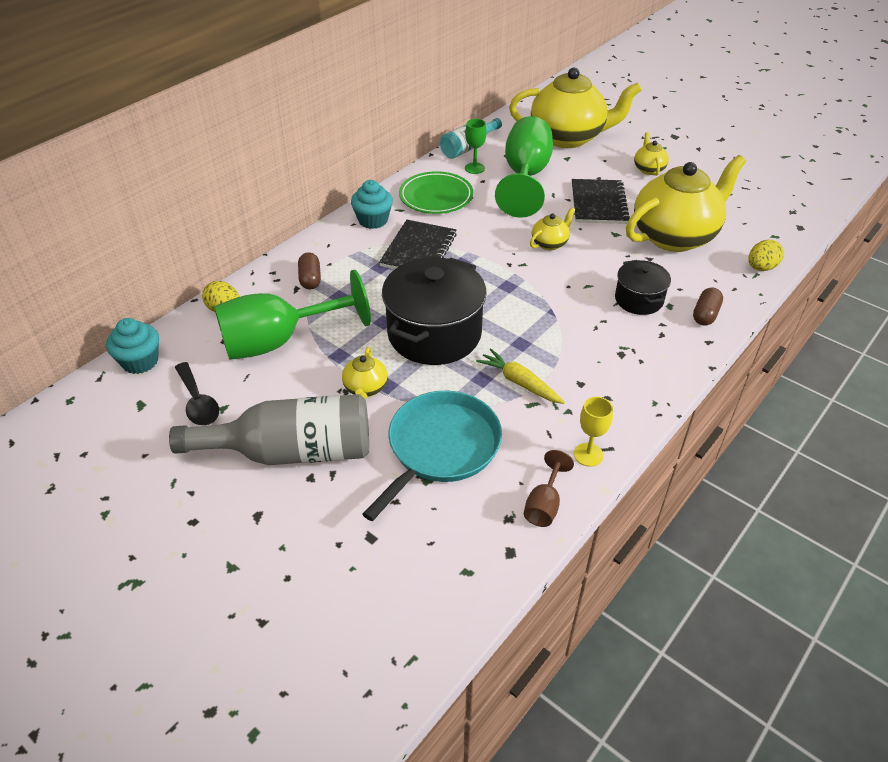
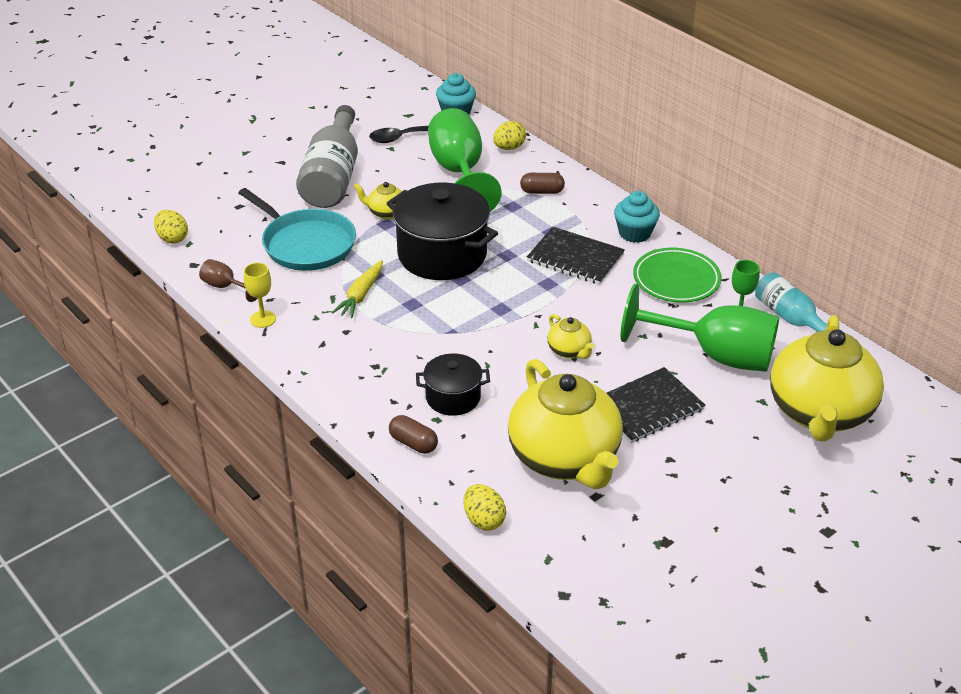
camera: 100 degrees right, 5 degrees down
yellow carrot [476,348,565,404] -> yellow carrot turned 150 degrees clockwise [331,260,383,318]
black notebook [572,179,630,224] -> black notebook turned 45 degrees counterclockwise [607,367,705,443]
yellow teapot [634,132,669,176] -> none
none -> yellow egg [154,210,188,244]

